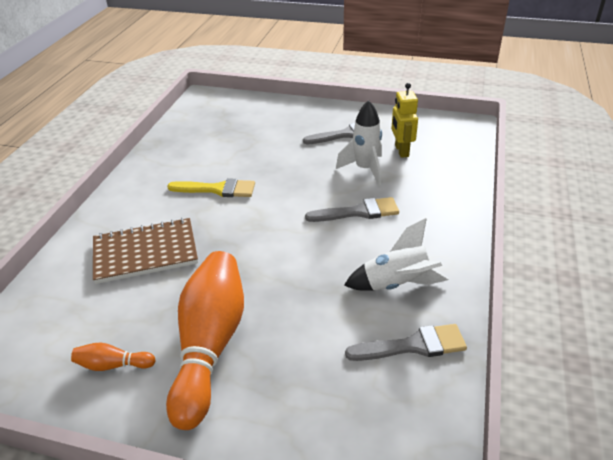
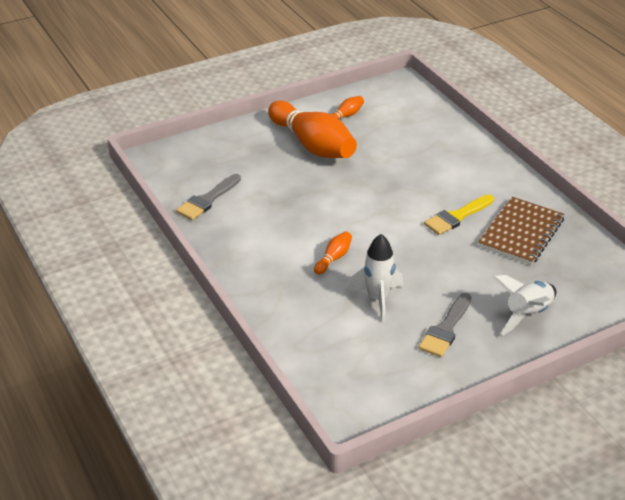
camera: 135 degrees right, 0 degrees up
brown notebook [93,218,198,284] -> brown notebook moved to [478,197,565,265]
grey brush [305,197,399,222] -> orange bowling pin [314,232,352,274]
white rocket [344,218,449,291] -> white rocket moved to [493,275,556,335]
yellow robot [391,83,418,158] -> none

